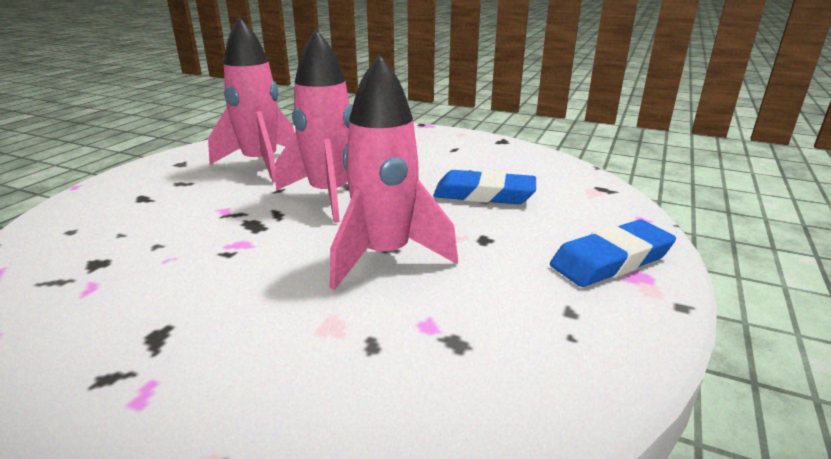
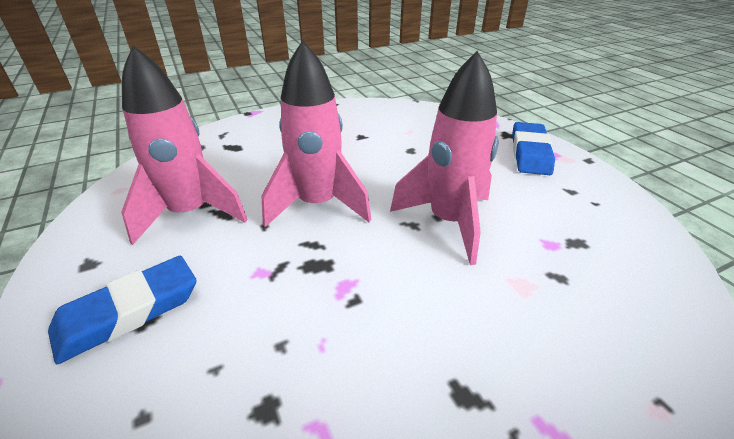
camera: 50 degrees left, 10 degrees up
blue eraser [433,170,536,204] -> blue eraser moved to [48,256,196,364]

